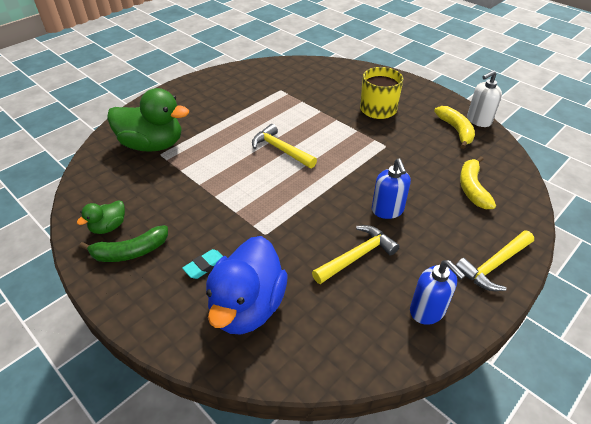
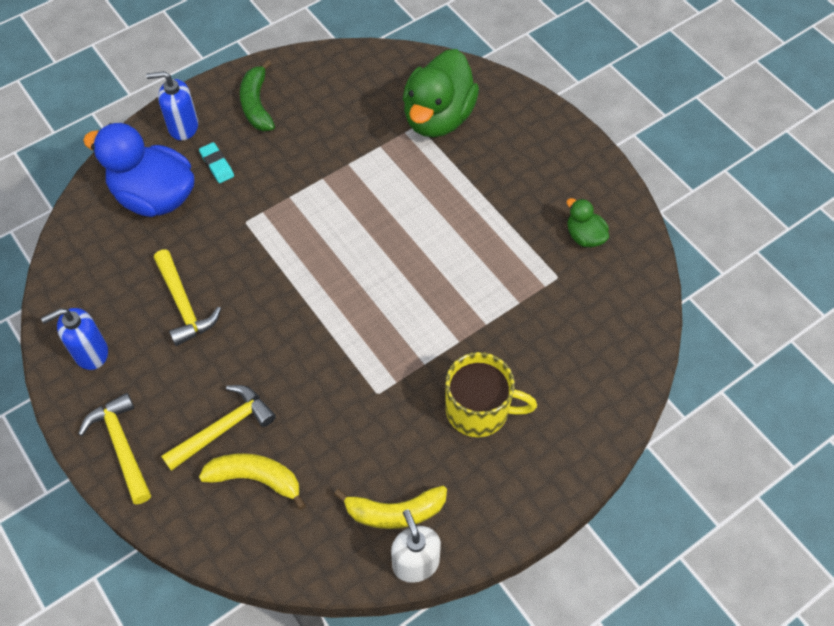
camera: 100 degrees right, 15 degrees up
green duck [77,200,125,234] -> green duck moved to [566,198,609,247]
yellow hammer [252,124,317,168] -> yellow hammer moved to [161,385,276,471]
blue soap dispenser [372,158,411,219] -> blue soap dispenser moved to [146,71,198,141]

